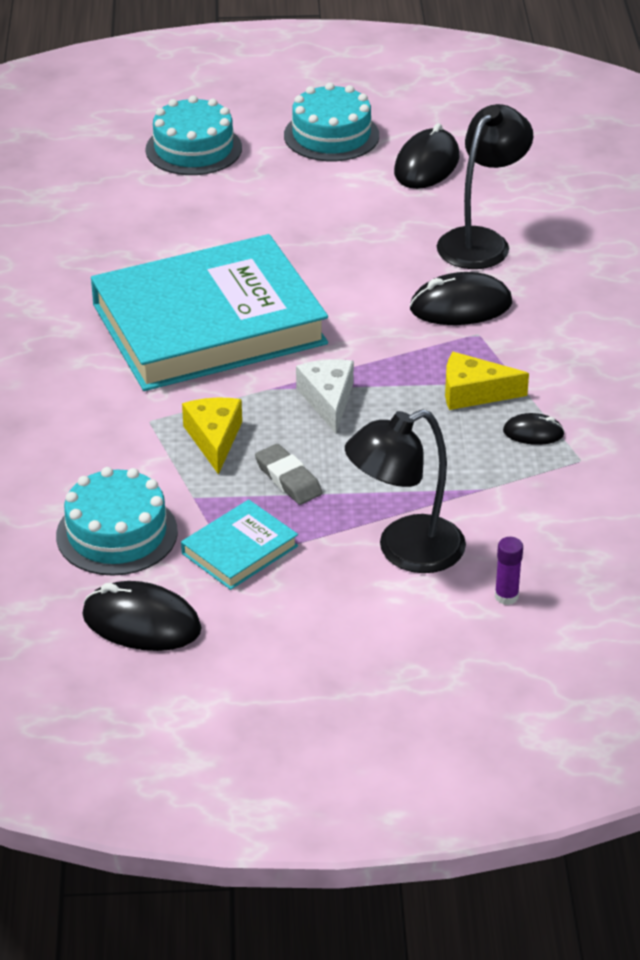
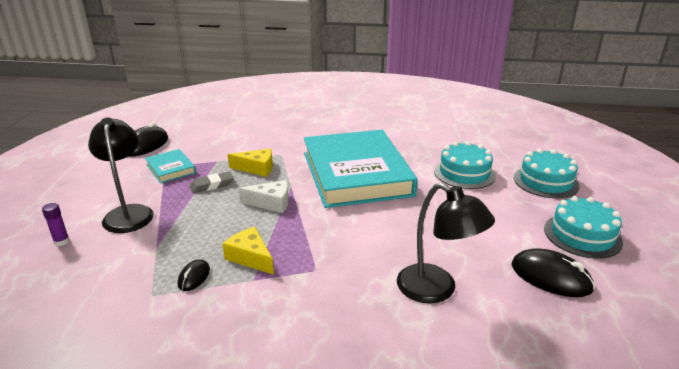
camera: 100 degrees right, 10 degrees down
turquoise cake [56,467,178,576] -> turquoise cake moved to [434,141,496,189]
black mouse [410,272,512,325] -> none
yellow cheese [445,352,529,410] -> yellow cheese turned 60 degrees counterclockwise [222,227,274,275]

